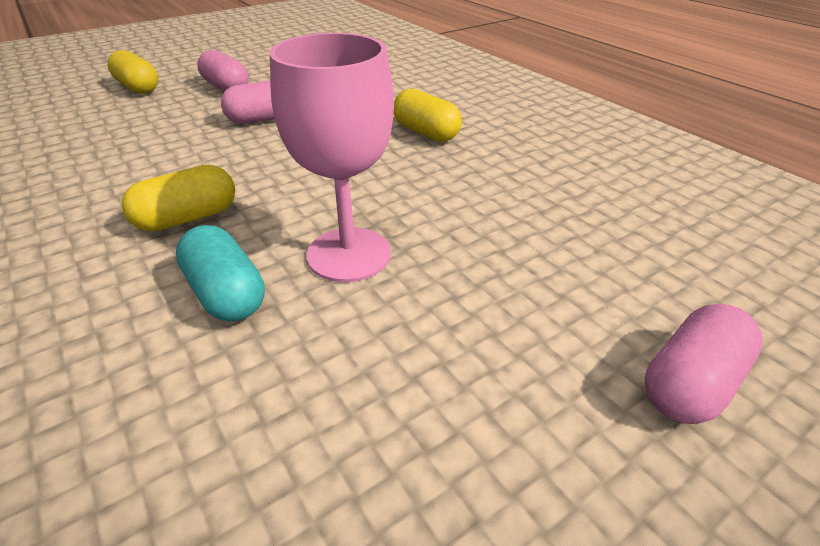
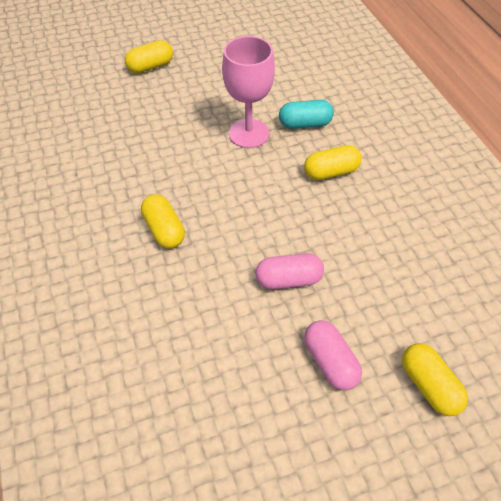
camera: 165 degrees left, 15 degrees up
turquoise capsule [176,225,265,322] -> turquoise capsule turned 75 degrees counterclockwise [279,100,334,129]
pink capsule [645,304,763,424] -> yellow capsule [125,40,173,73]

